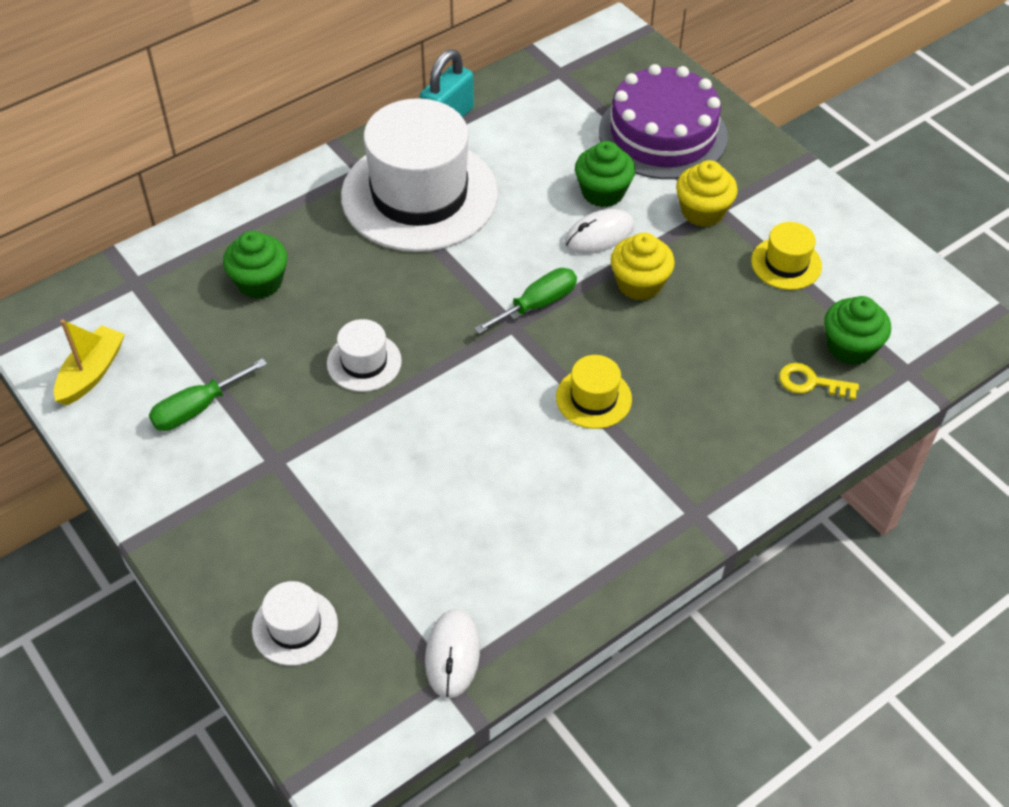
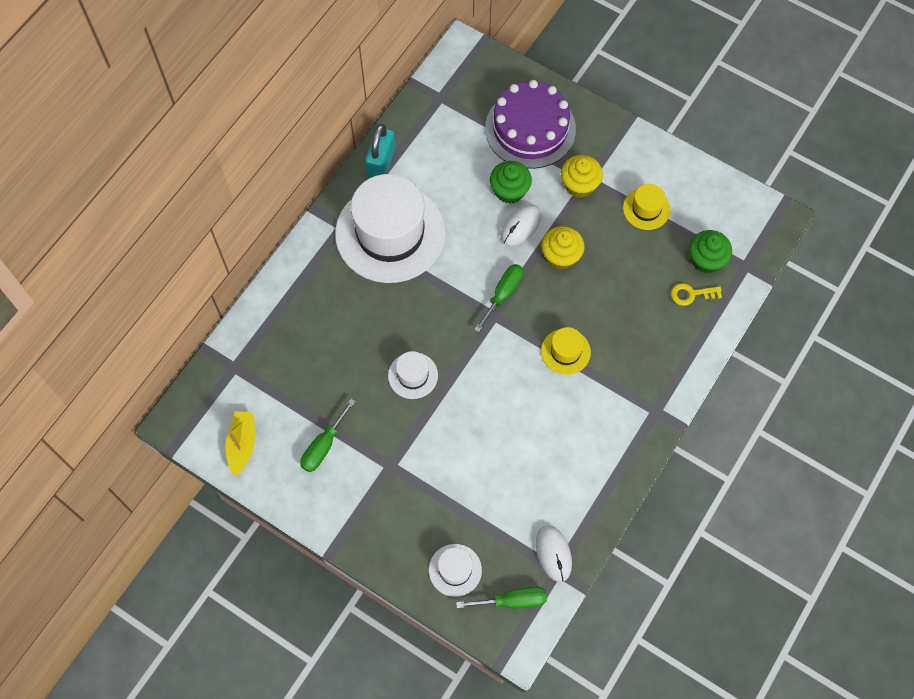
camera: 20 degrees left, 15 degrees up
green cupcake [223,231,287,299] -> none
none -> green screwdriver [456,587,547,608]

